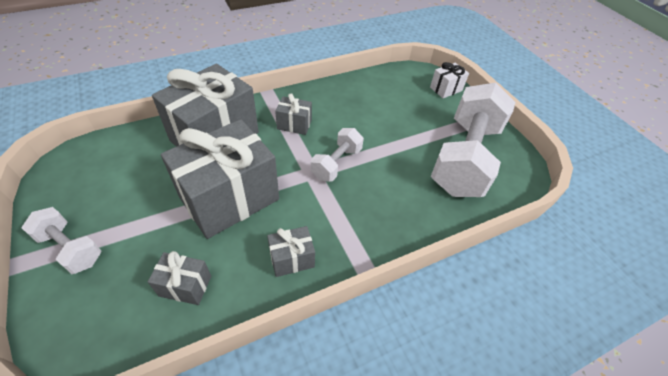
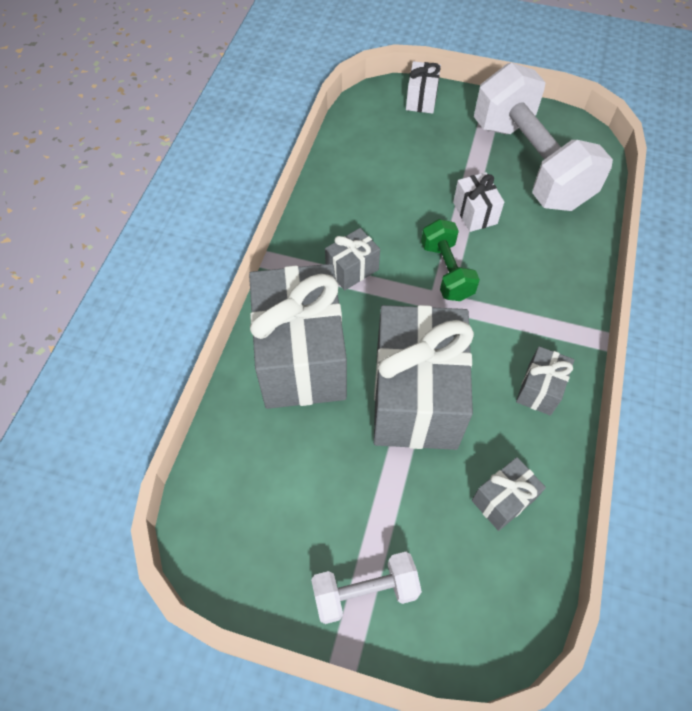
camera: 45 degrees left, 10 degrees up
white dumbbell [311,128,364,182] -> green dumbbell [421,219,480,301]
none -> white gift [453,172,504,232]

